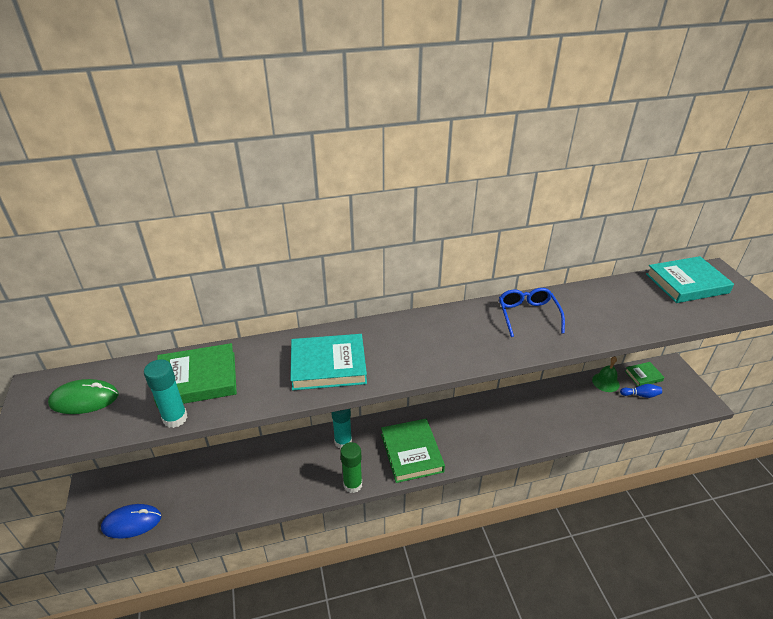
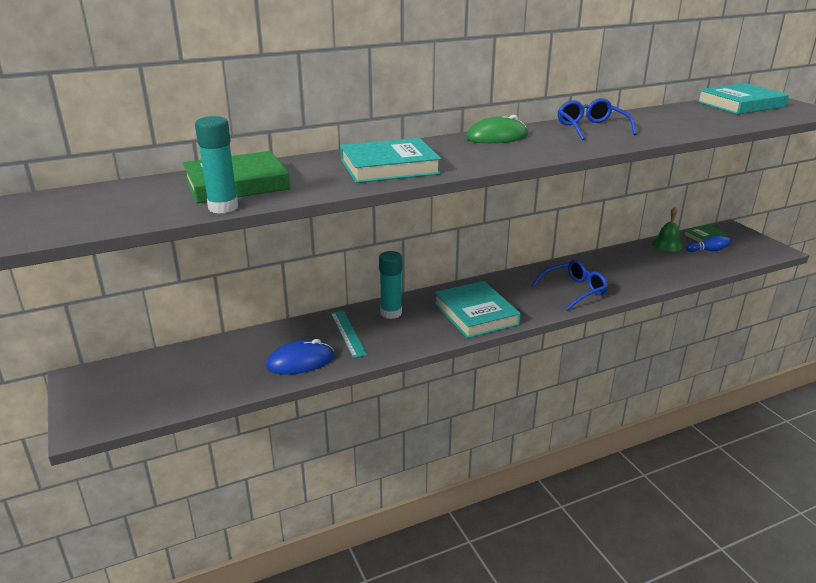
camera: 10 degrees left, 10 degrees down
green mouse [48,379,119,414] -> green mouse moved to [466,115,528,143]
blue mouse [101,504,161,539] -> blue mouse moved to [266,339,334,375]
green glue stick [340,442,362,493] -> none
green book [381,419,445,483] -> turquoise book [434,281,521,338]
none -> turquoise ruler [331,311,367,358]
none -> blue glasses [532,260,608,310]

